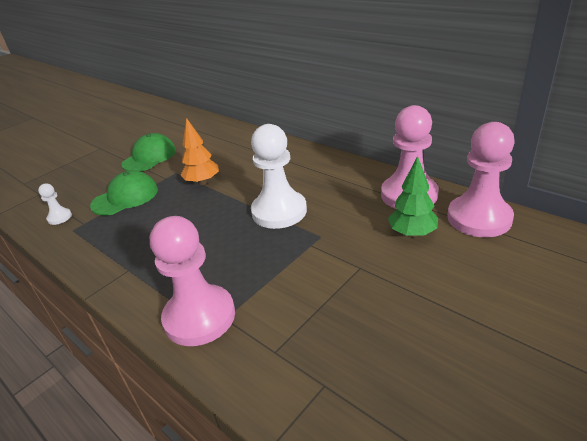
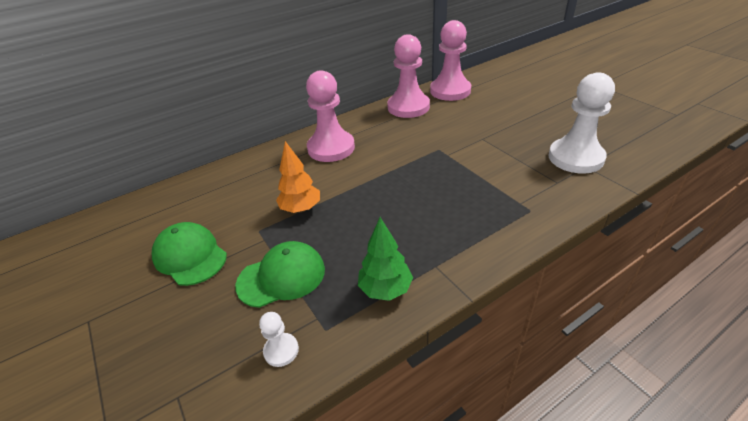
camera: 75 degrees left, 5 degrees up
green cap [90,170,158,215] -> green cap turned 90 degrees clockwise [235,241,325,308]
pink pawn [150,216,235,346] -> pink pawn moved to [306,70,355,162]
white pawn [251,124,307,229] -> white pawn moved to [548,72,615,173]
green tree [388,156,438,237] -> green tree moved to [358,217,413,301]

